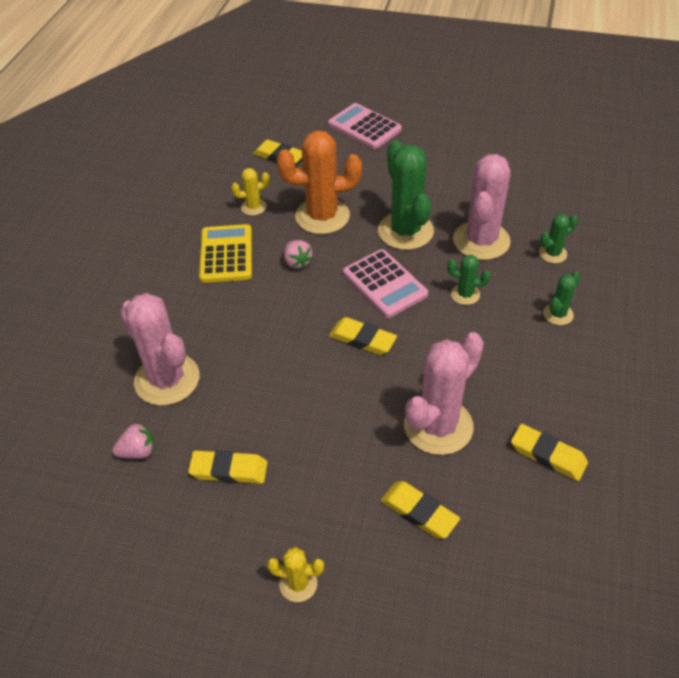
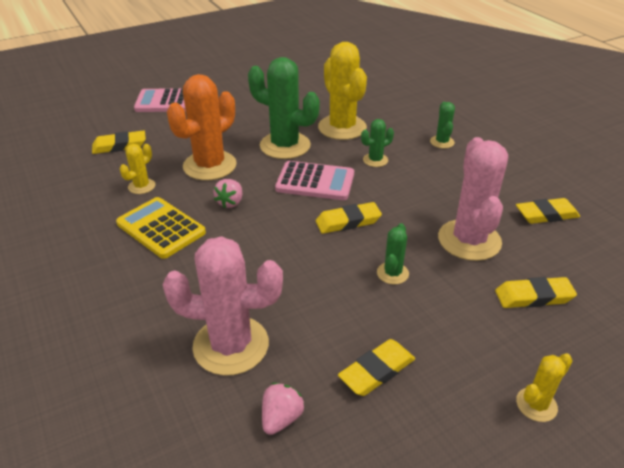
camera: 45 degrees left, 10 degrees down
pink strawberry [284,240,313,269] -> pink strawberry turned 90 degrees clockwise [213,179,242,208]
pink cactus [453,154,511,260] -> yellow cactus [318,42,367,140]
green cactus [539,214,578,263] -> green cactus moved to [377,223,409,284]

